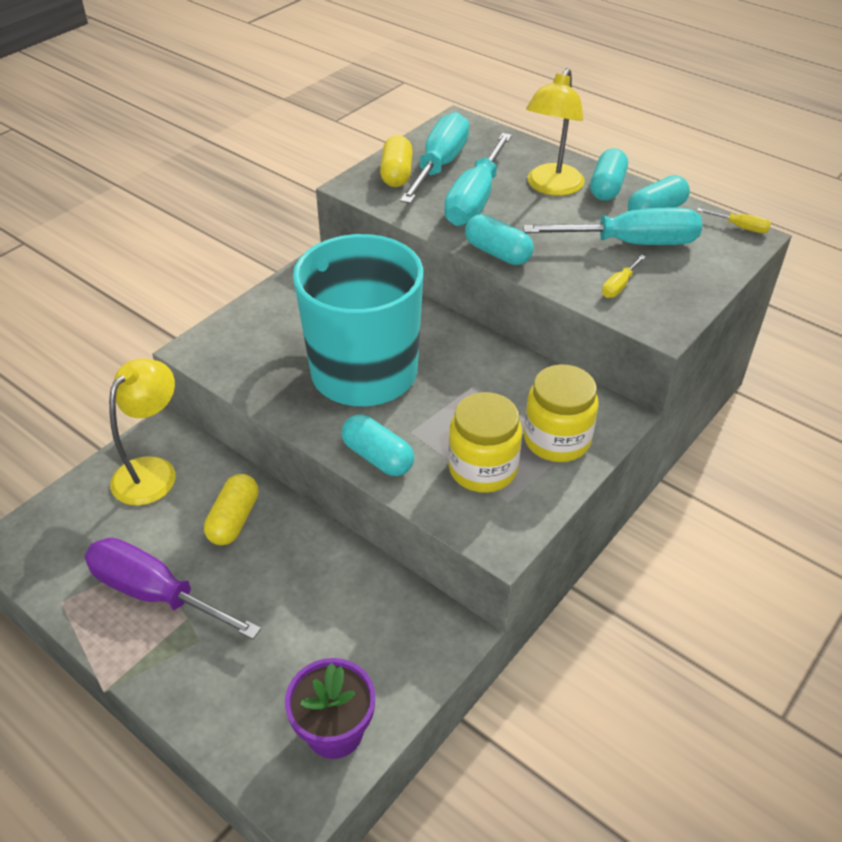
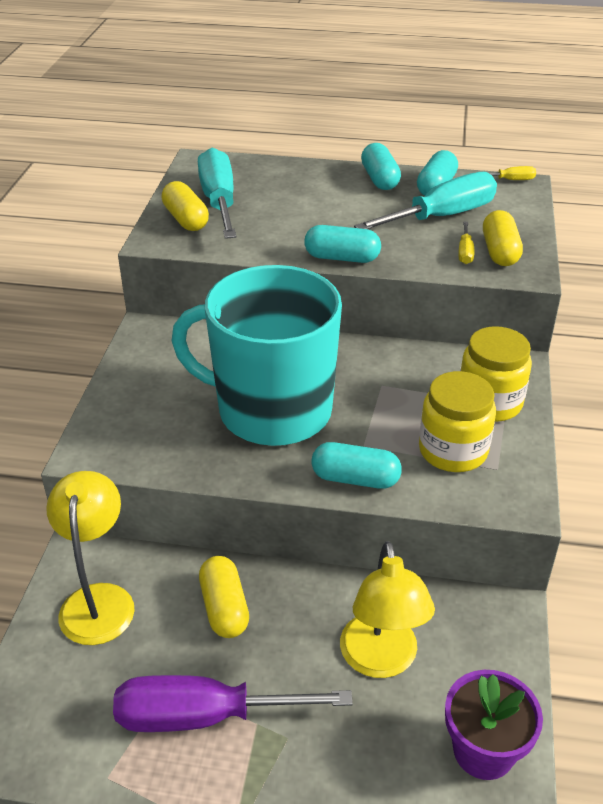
camera: 30 degrees left, 5 degrees down
turquoise screwdriver [444,133,512,226] -> none
yellow lamp [526,68,585,196] -> yellow lamp moved to [340,541,435,678]
none -> yellow capsule [483,210,523,266]

